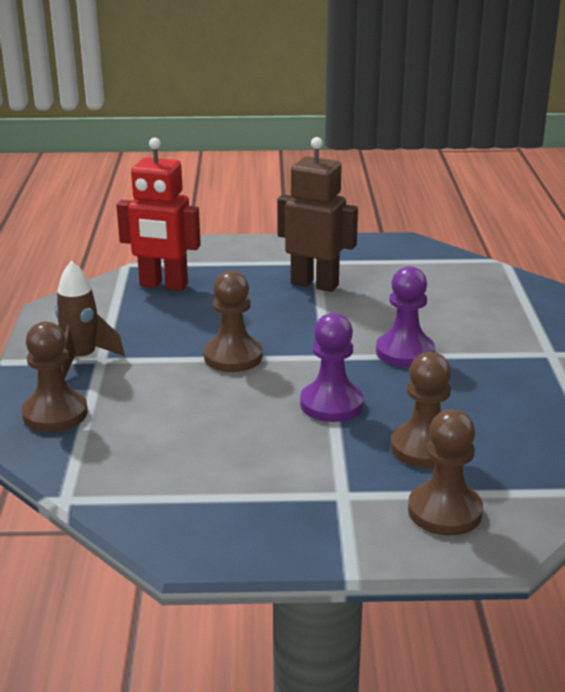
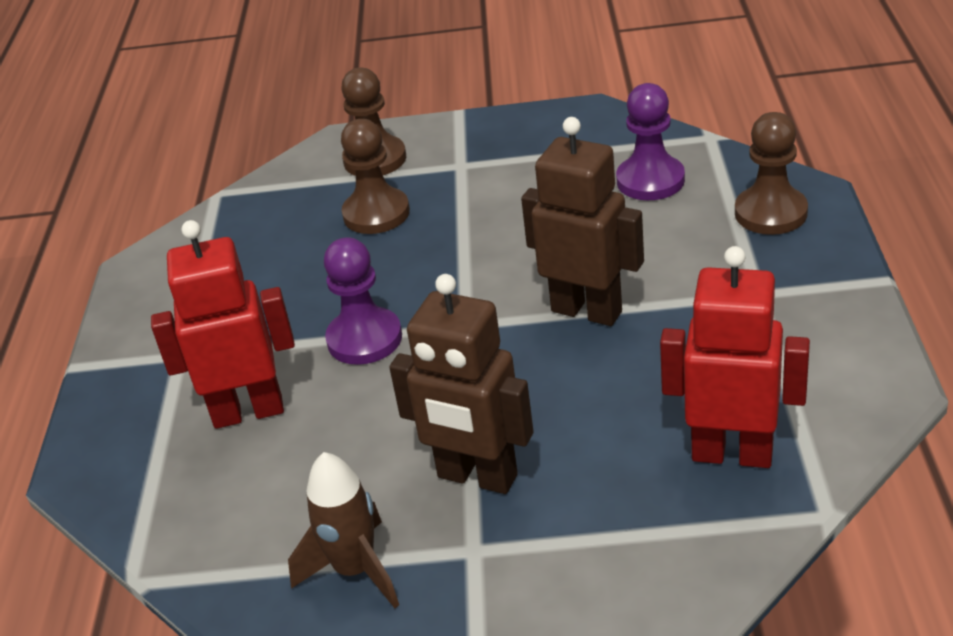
camera: 175 degrees left, 10 degrees up
brown rocket [55,261,125,378] -> brown rocket moved to [288,452,399,608]
brown pawn [204,271,262,372] -> brown robot [521,117,644,326]
purple pawn [300,313,364,422] -> purple pawn moved to [616,83,685,200]
none -> red robot [151,220,295,429]

